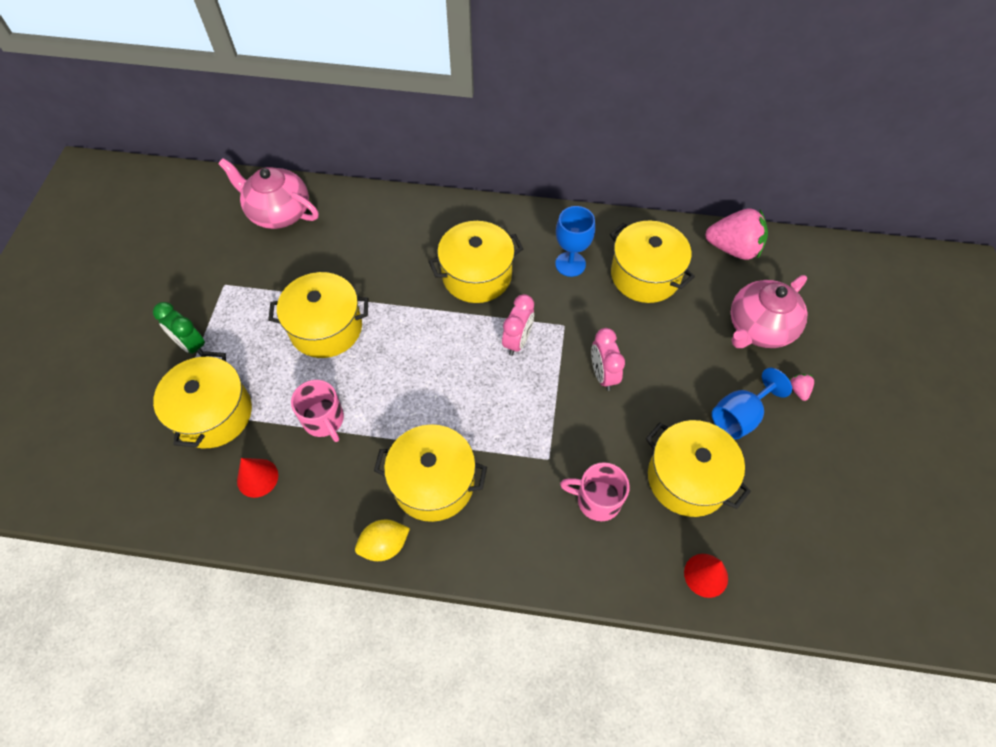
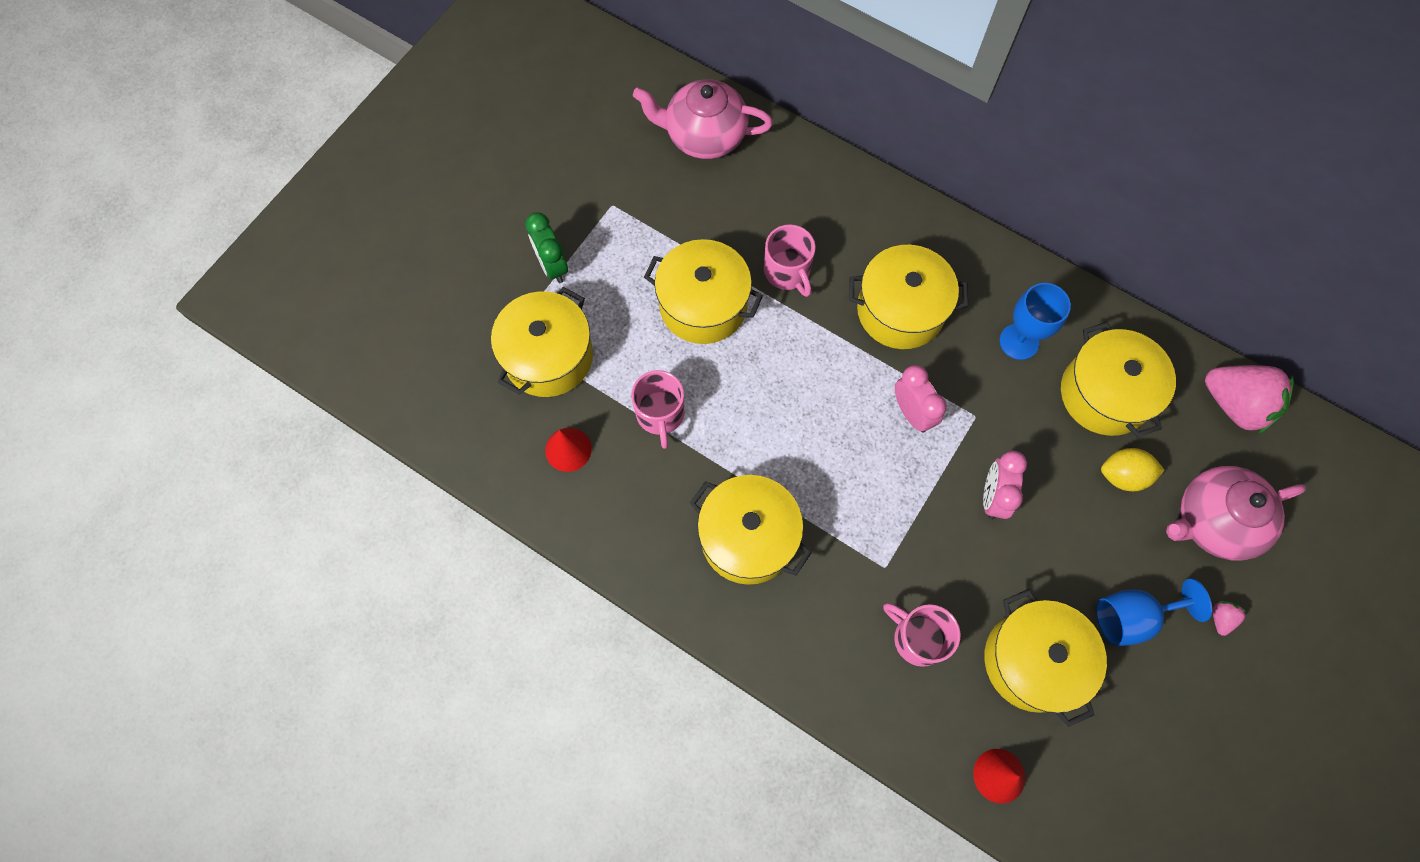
camera: 25 degrees right, 10 degrees up
pink teapot [218,158,319,229] -> pink teapot turned 45 degrees counterclockwise [633,79,773,159]
yellow lemon [355,520,410,561] -> yellow lemon moved to [1101,448,1165,491]
pink clock [502,294,534,356] -> pink clock turned 75 degrees counterclockwise [895,365,947,432]
none -> pink mug [764,224,816,297]

